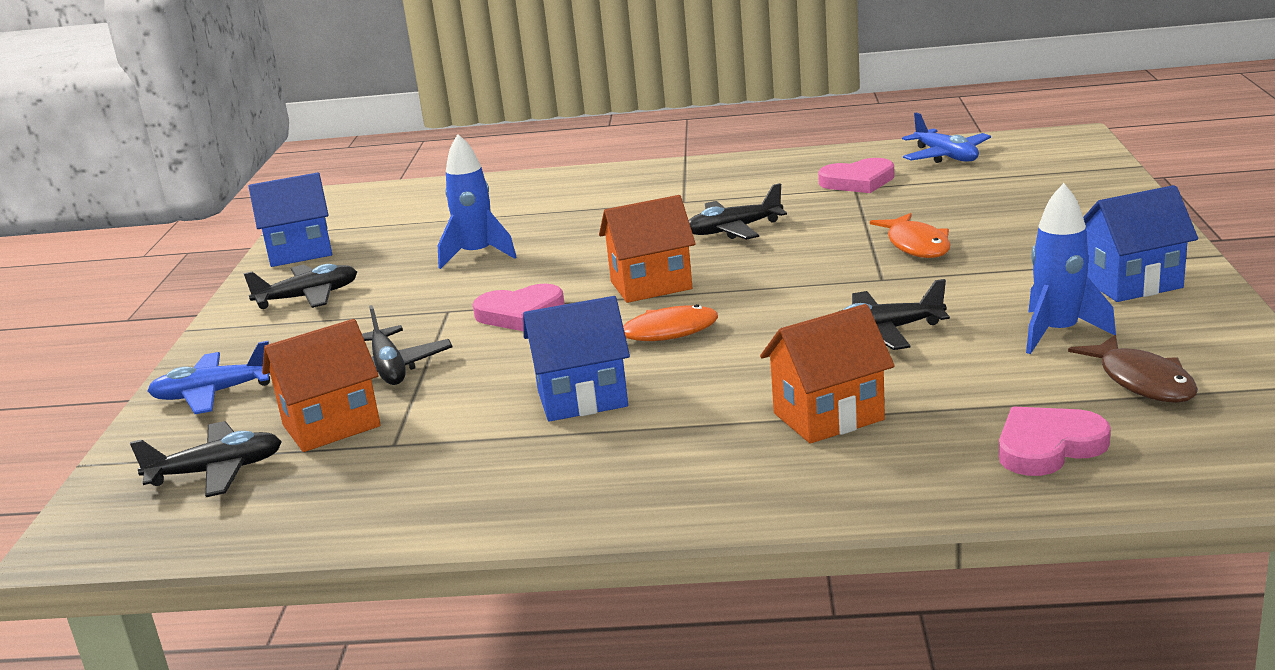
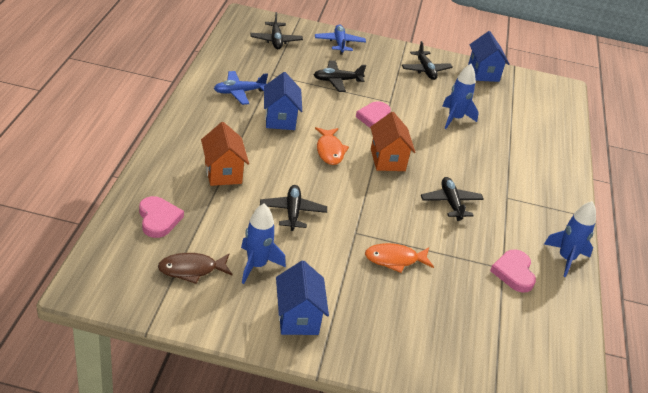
camera: 90 degrees right, 15 degrees up
orange house [262,319,381,452] -> none
blue plane [902,113,991,163] -> blue plane moved to [214,71,268,105]
none -> blue rocket [544,201,596,277]

